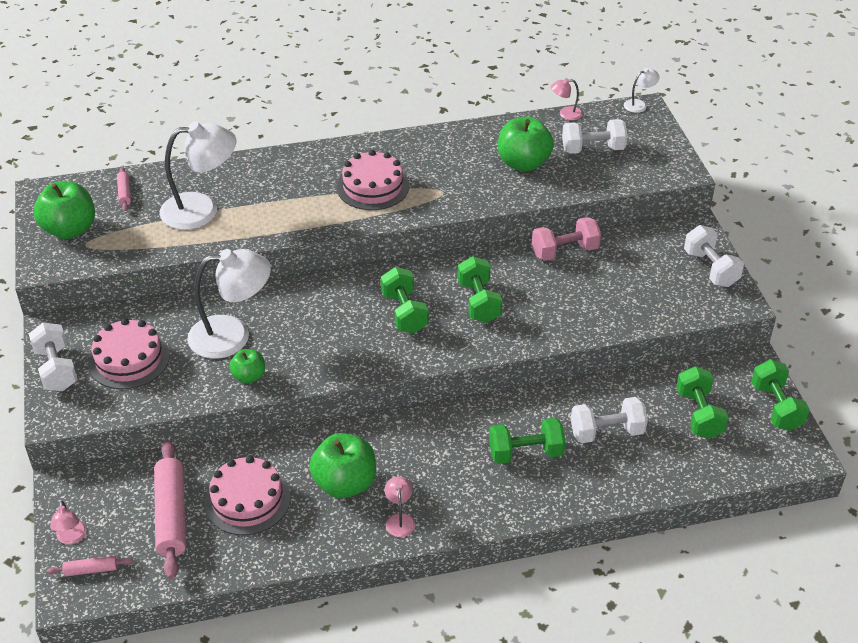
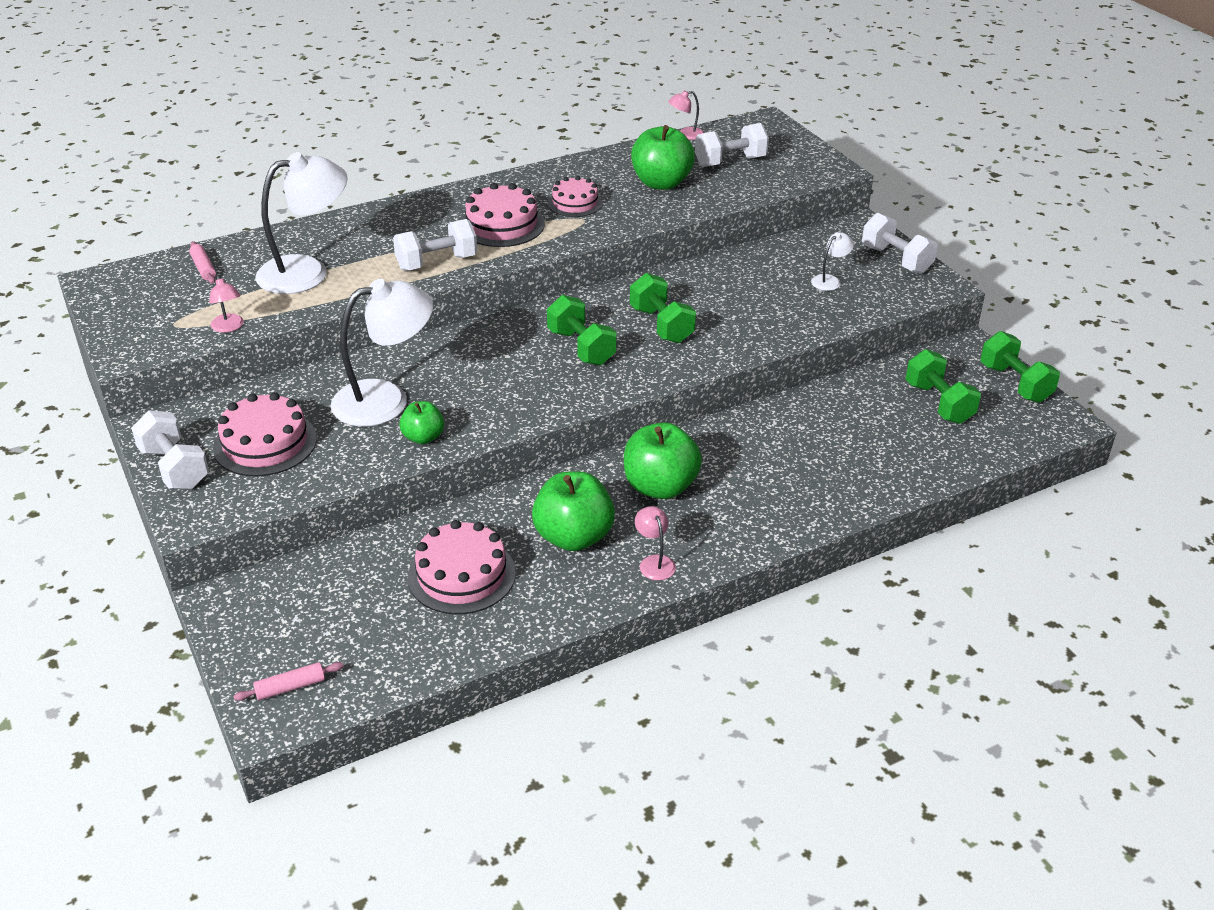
camera: 15 degrees left, 5 degrees down
green apple [34,181,95,239] -> green apple moved to [624,422,702,499]
pink lamp [50,501,87,544] -> pink lamp moved to [209,275,244,333]
pink rolling pin [154,440,186,579] -> none
green dumbbell [489,418,566,464] -> none
pink dumbbell [532,217,601,261] -> none
white dumbbell [571,397,648,443] -> white dumbbell moved to [393,219,477,271]
white lamp [624,68,660,113] -> white lamp moved to [811,232,854,291]
none -> pink cake [548,176,602,217]

